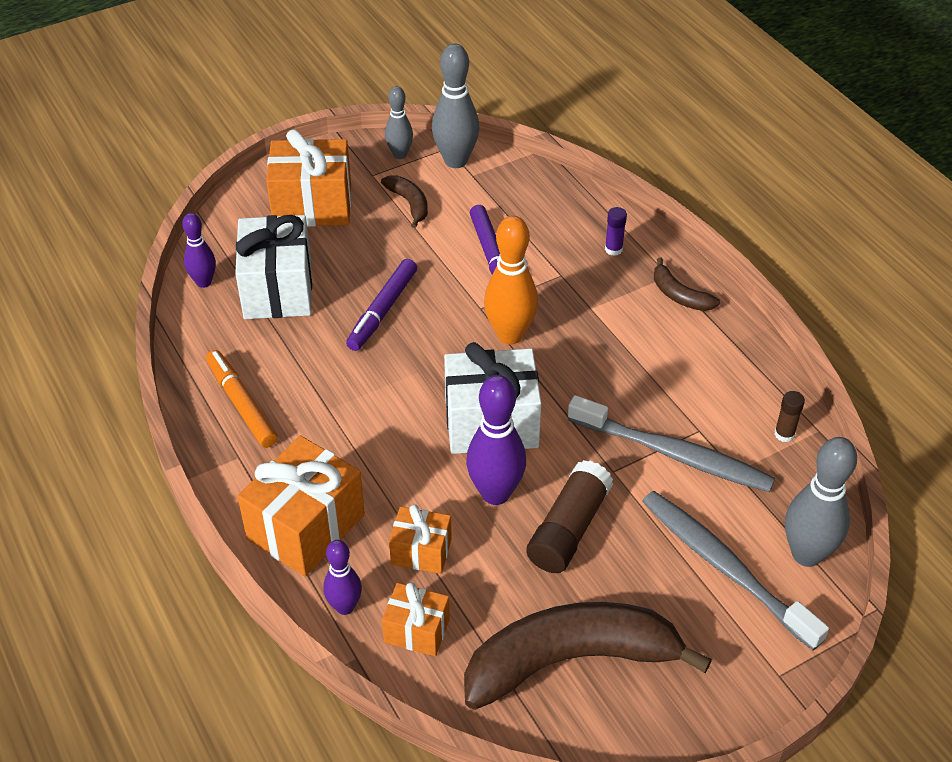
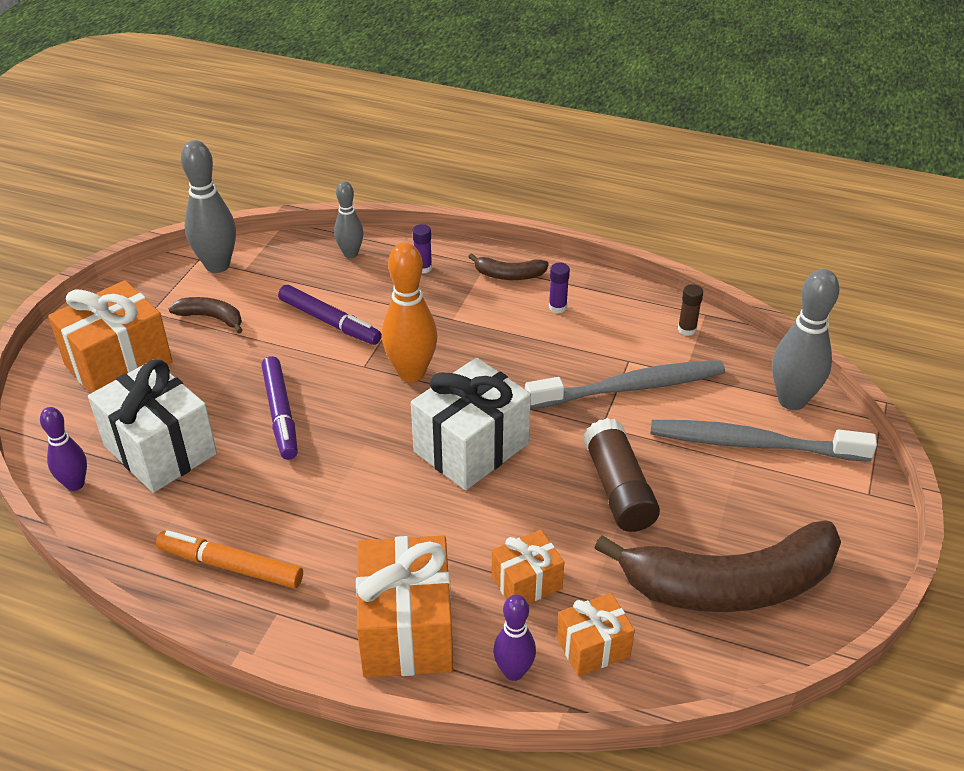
camera: 40 degrees left, 5 degrees down
grey bowling pin [385,86,413,159] -> grey bowling pin moved to [334,181,364,258]
brown banana [464,602,712,710] -> brown banana turned 135 degrees counterclockwise [594,520,841,612]
purple bowling pin [466,375,526,505] -> none
none -> purple glue stick [549,263,570,313]

